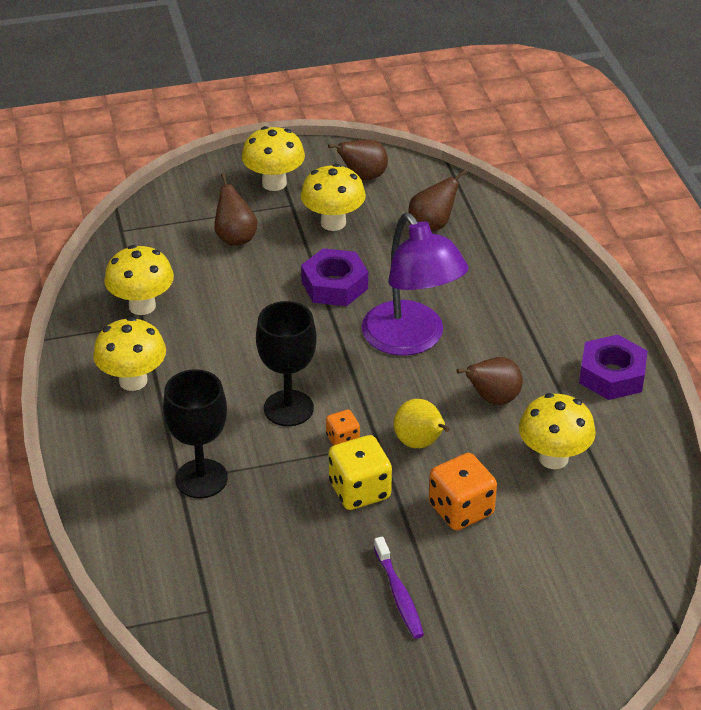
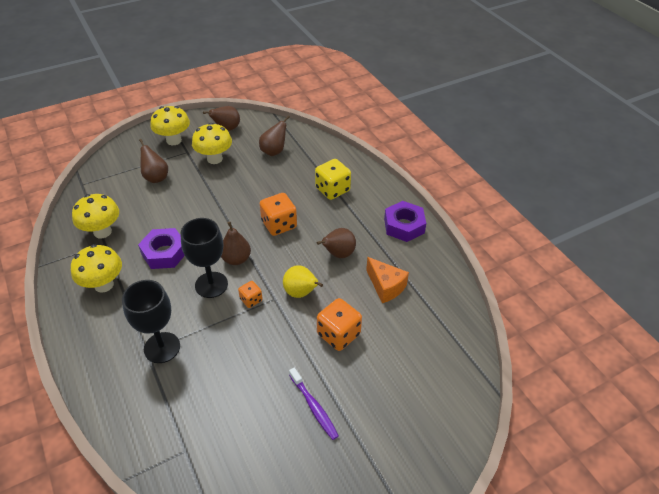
camera: 15 degrees left, 5 degrees up
purple nut [301,248,368,306] -> purple nut moved to [138,228,185,269]
yellow dice [329,435,392,510] -> yellow dice moved to [315,159,351,200]
purple lamp [361,213,469,356] -> orange dice [260,193,297,236]
yellow mushroom [519,393,596,469] -> orange cheese [366,257,409,303]
none -> brown pear [221,222,251,265]

